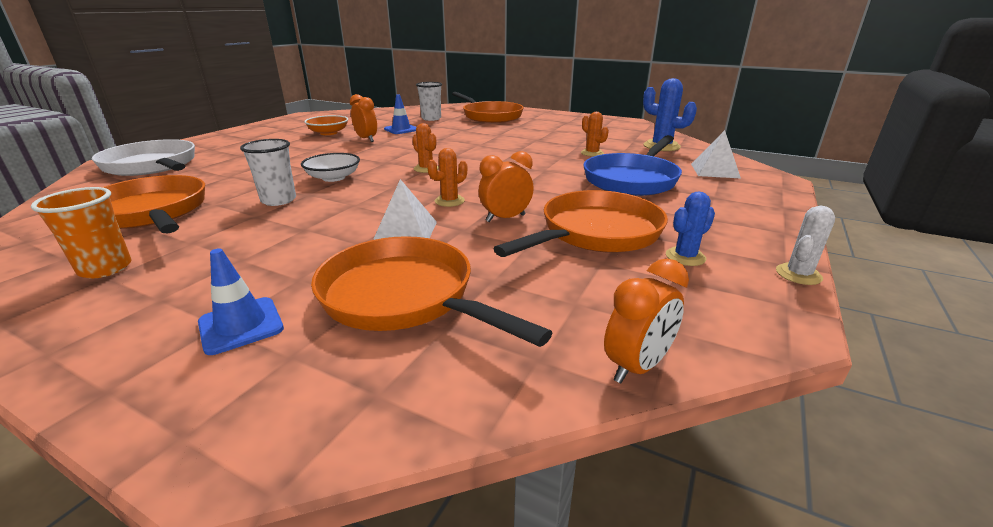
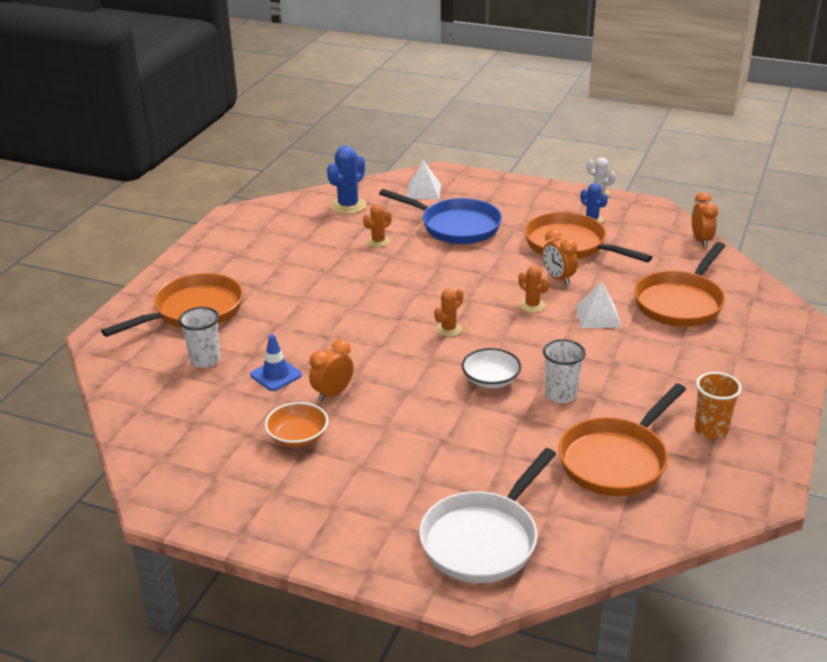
camera: 95 degrees left, 5 degrees up
blue traffic cone [198,248,284,355] -> none
orange clock [604,258,689,383] -> orange clock turned 45 degrees clockwise [692,192,718,247]

